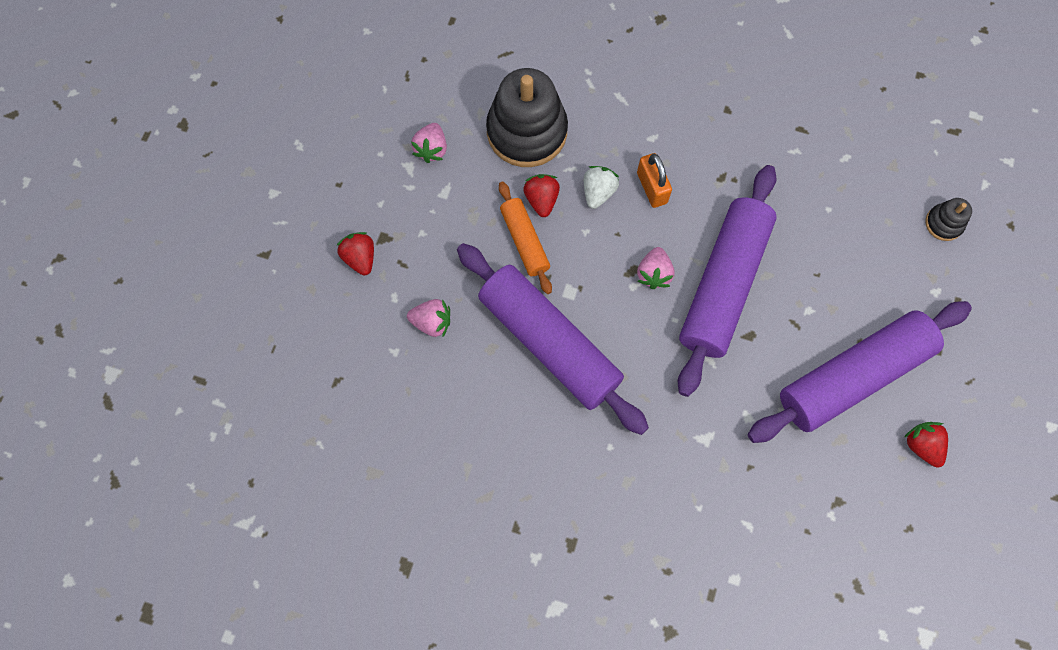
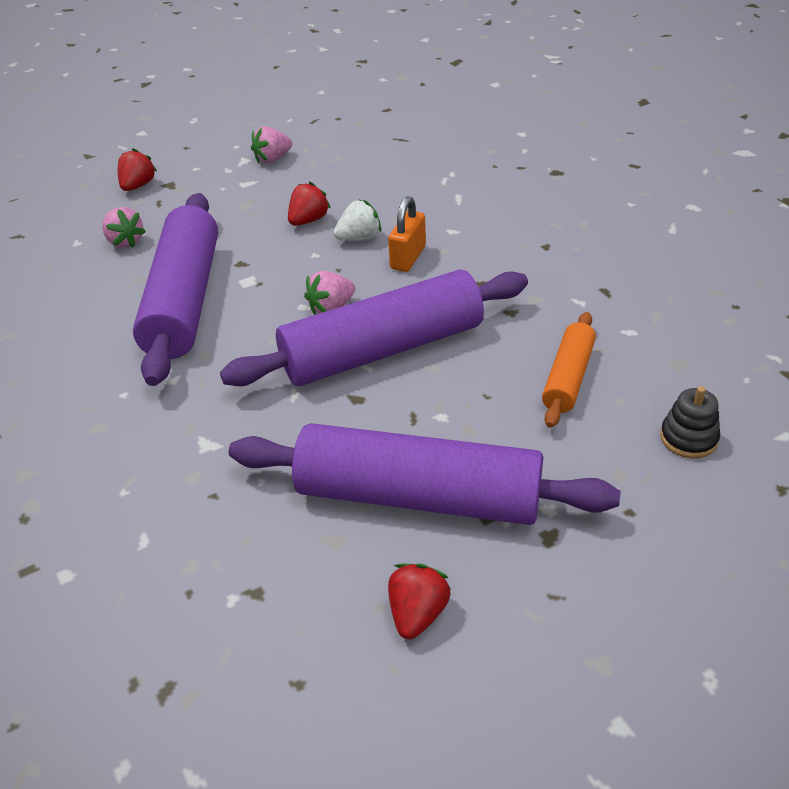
camera: 45 degrees right, 30 degrees down
black stacking toy [486,68,568,167] -> none
orange rolling pin [499,182,552,294] -> orange rolling pin moved to [542,312,596,428]

